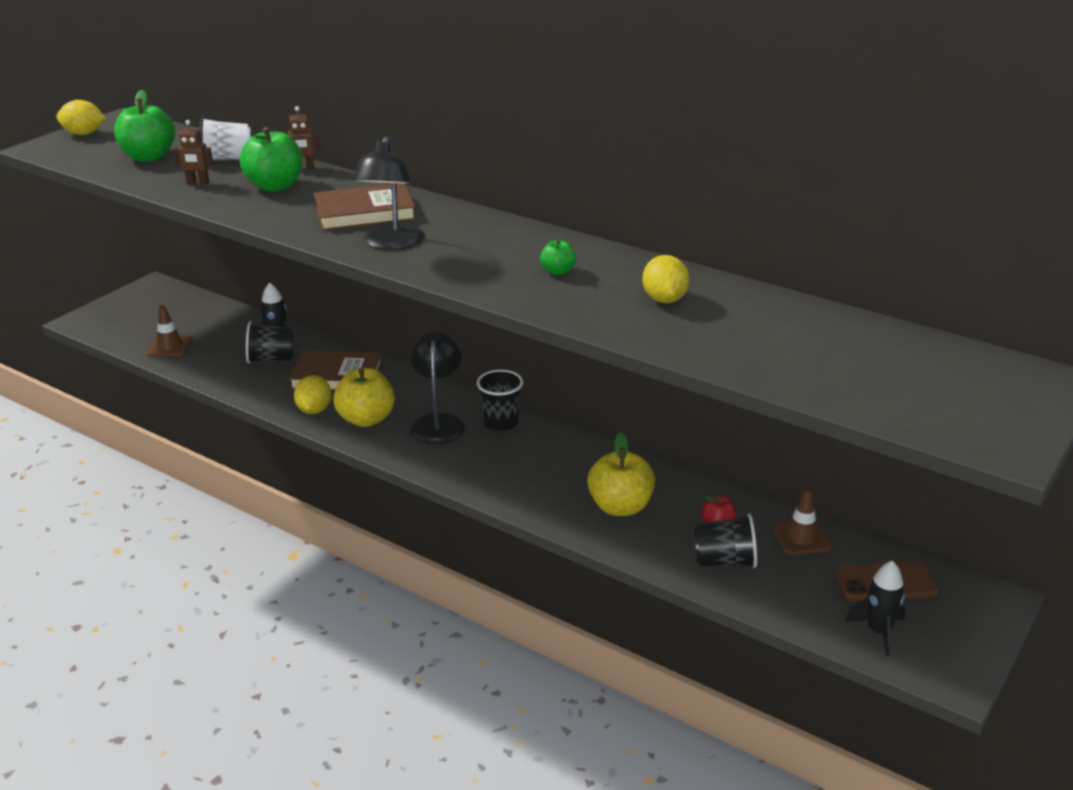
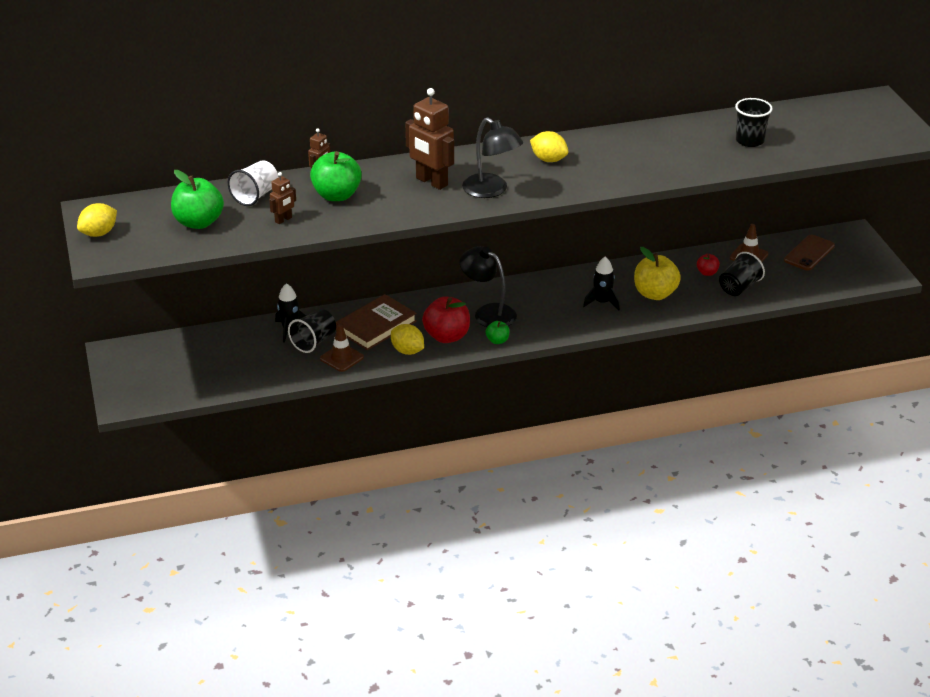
camera: 50 degrees left, 5 degrees up
brown traffic cone [147,305,192,356] -> brown traffic cone moved to [320,324,364,372]
brown book [314,183,416,231] -> brown robot [405,88,454,190]
yellow apple [333,368,395,427] -> red apple [422,296,470,343]
black cup [477,370,523,431] -> black cup moved to [735,98,773,147]
green apple [540,239,576,275] -> green apple moved to [486,321,510,344]
yellow lemon [642,255,689,303] -> yellow lemon moved to [530,131,568,162]
black rocket [845,560,905,656] -> black rocket moved to [583,257,620,311]

